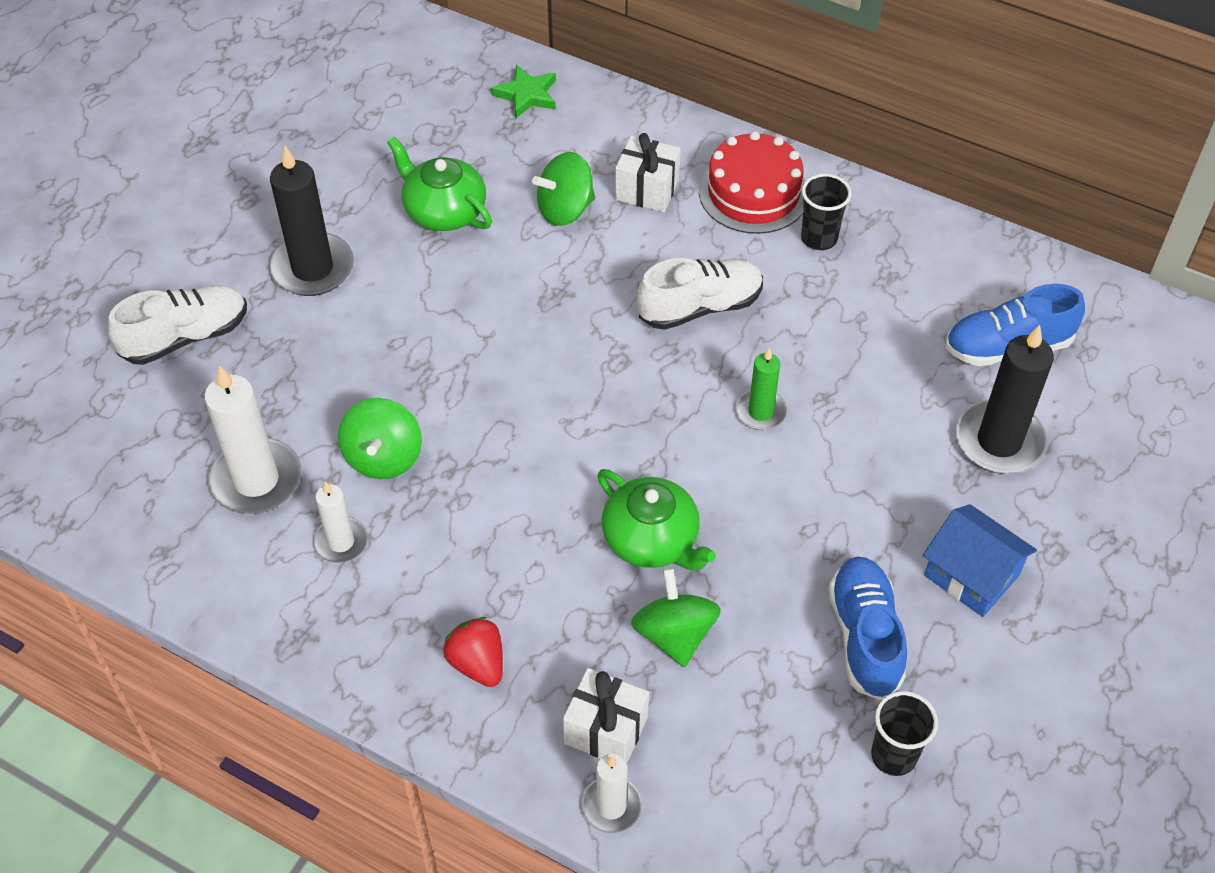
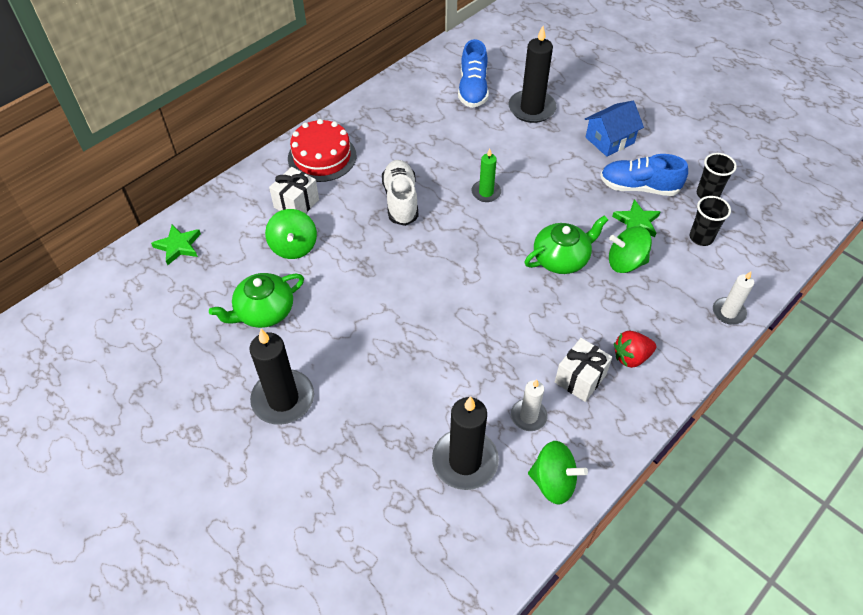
camera: 75 degrees left, 0 degrees up
white shoe [108,285,247,365] -> none
white candle [204,365,301,514] -> black candle [432,396,499,490]
green spinning top [338,398,422,479] -> green spinning top moved to [528,441,588,505]
white gift [563,668,649,763] -> white gift moved to [555,338,613,402]
black cup [801,174,852,250] -> black cup moved to [690,196,731,246]
none -> green star [612,199,661,237]

